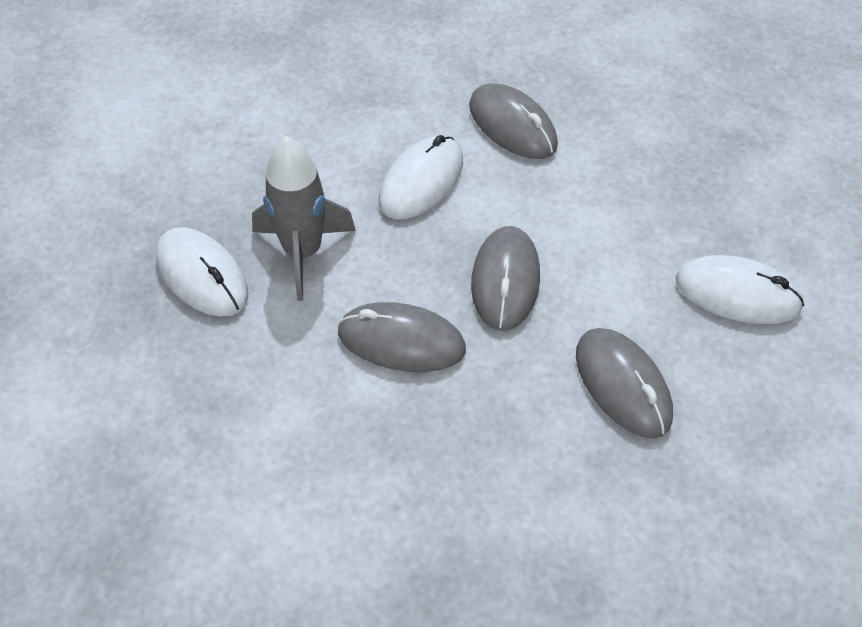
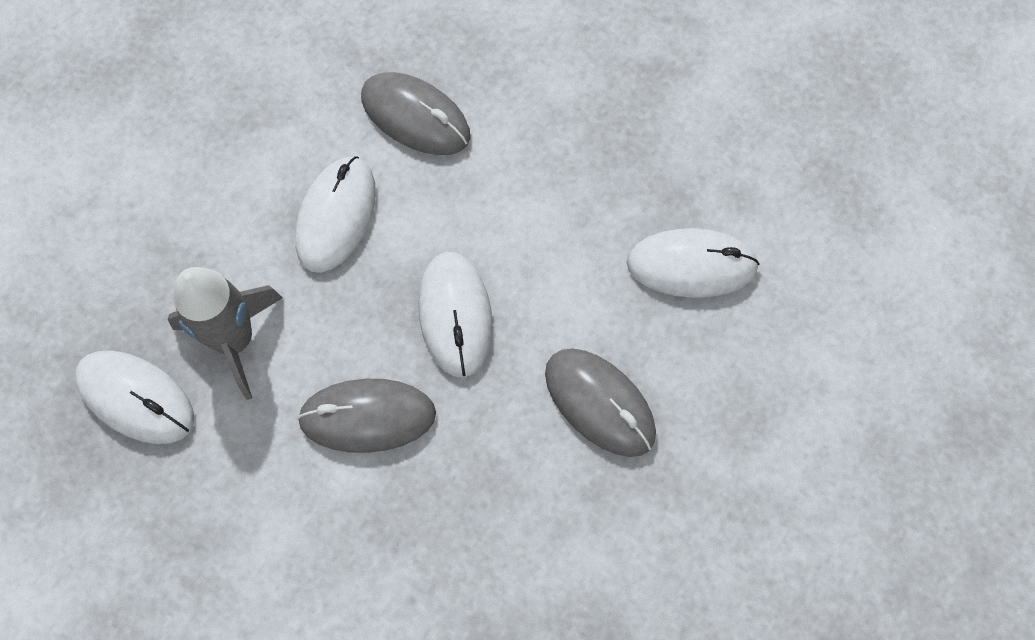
camera: 15 degrees left, 15 degrees up
grey mouse [471,226,540,331] -> white mouse [418,252,493,378]

